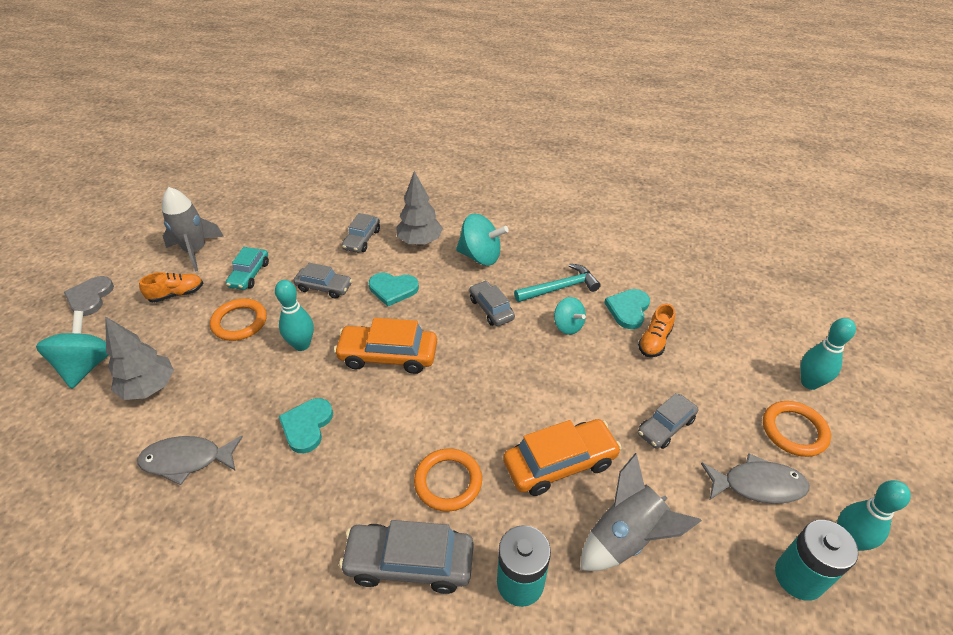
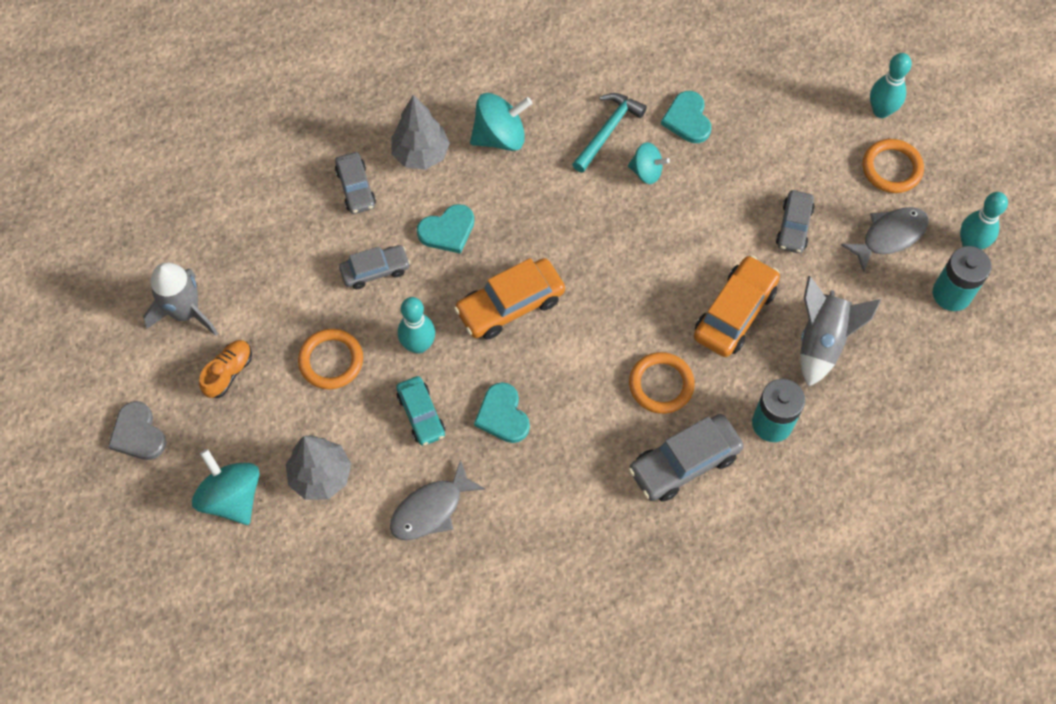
camera: 35 degrees left, 20 degrees up
turquoise car [226,247,269,290] -> turquoise car moved to [396,376,445,446]
grey car [469,281,515,326] -> none
orange shoe [638,304,675,357] -> none

